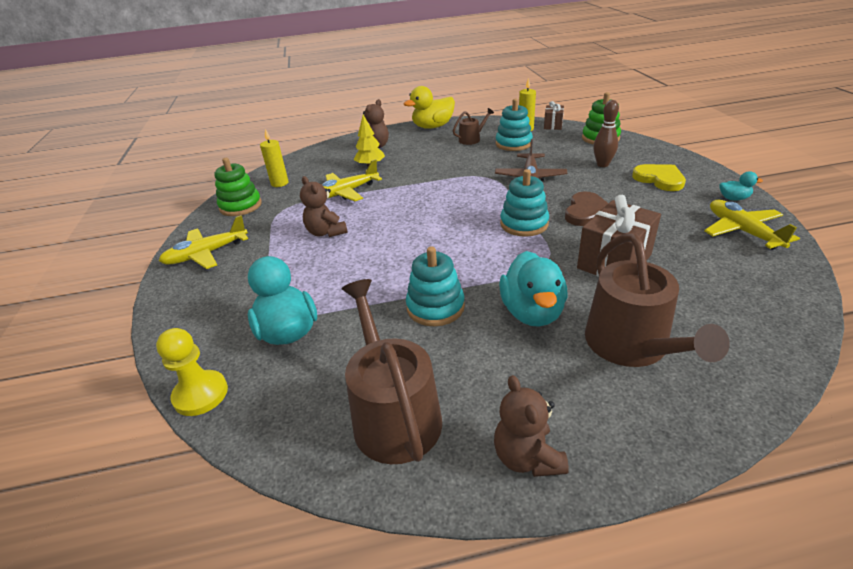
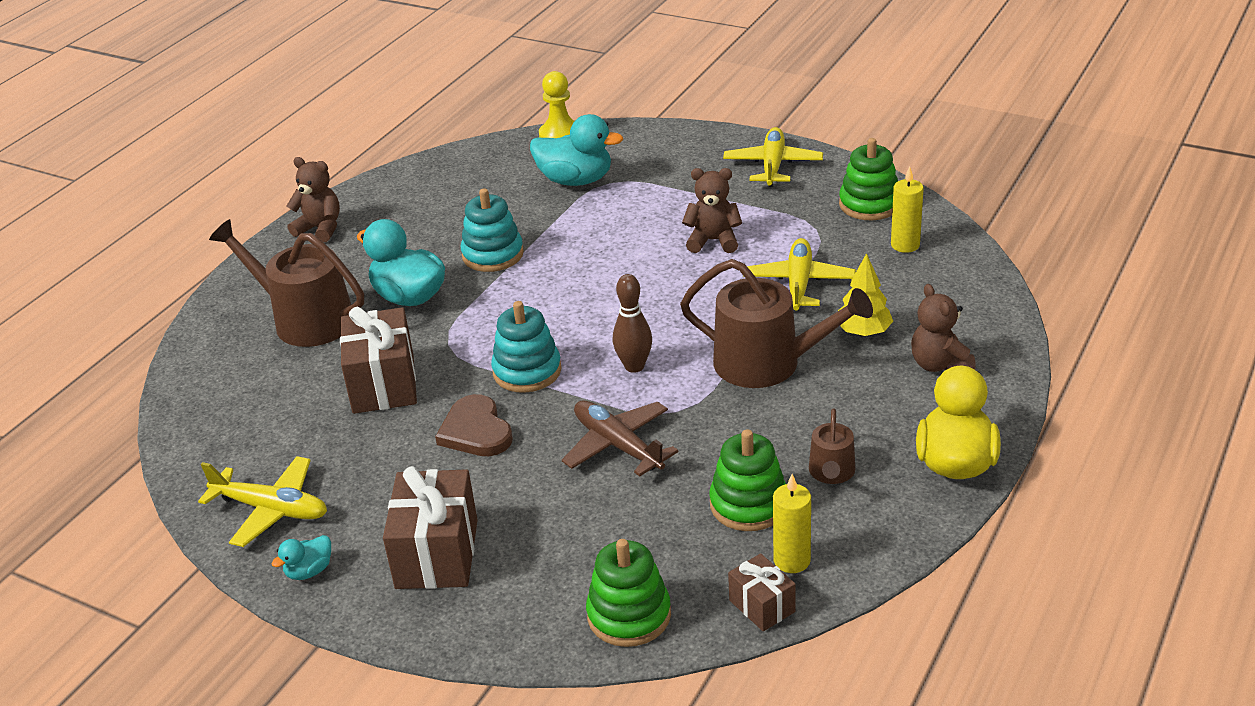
camera: 130 degrees right, 0 degrees up
brown watering can [342,279,442,464] -> brown watering can moved to [680,259,873,388]
turquoise stacking toy [496,99,533,151] -> green stacking toy [709,429,786,531]
brown bowling pin [593,100,619,167] -> brown bowling pin moved to [613,274,652,373]
yellow heart [632,164,686,191] -> brown gift [383,466,478,589]

